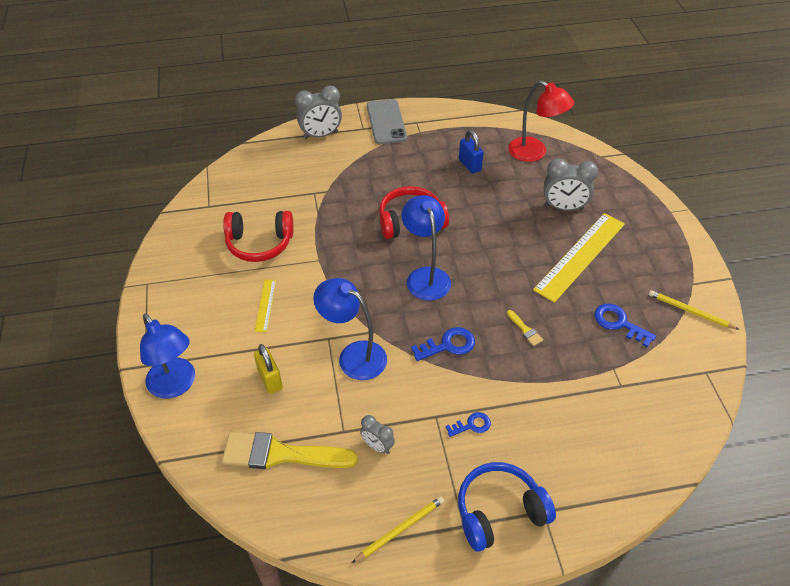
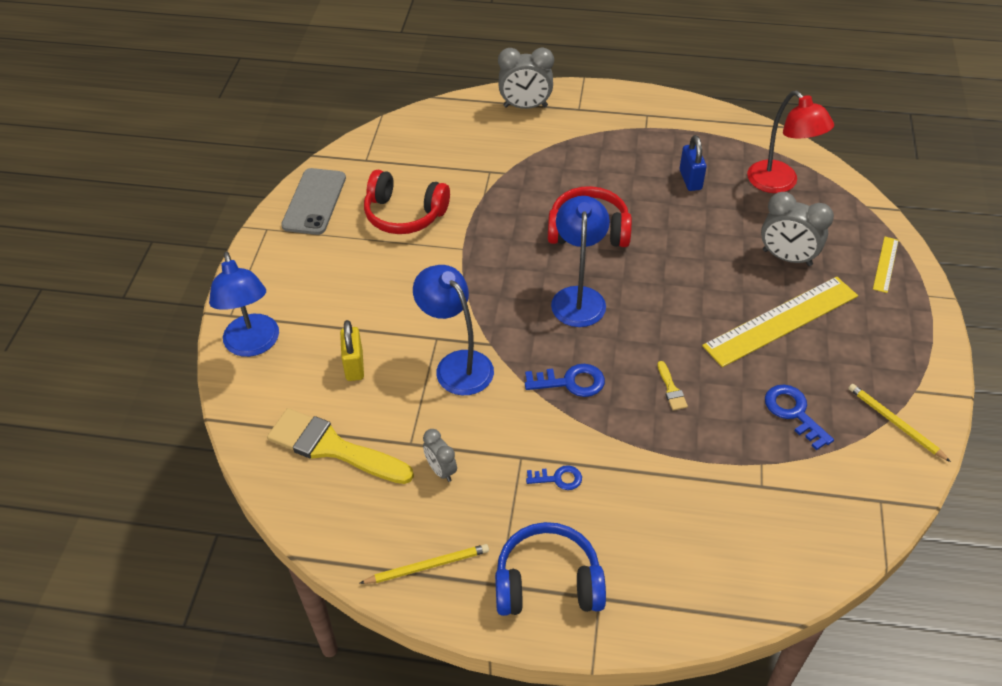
camera: 20 degrees right, 0 degrees up
yellow ruler [255,280,276,332] -> yellow ruler moved to [873,237,899,293]
grey phone [367,99,407,144] -> grey phone moved to [281,168,346,235]

